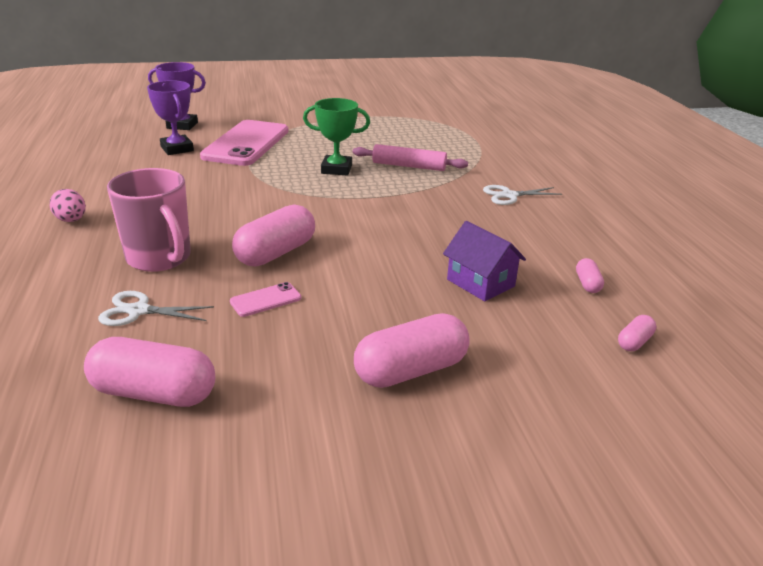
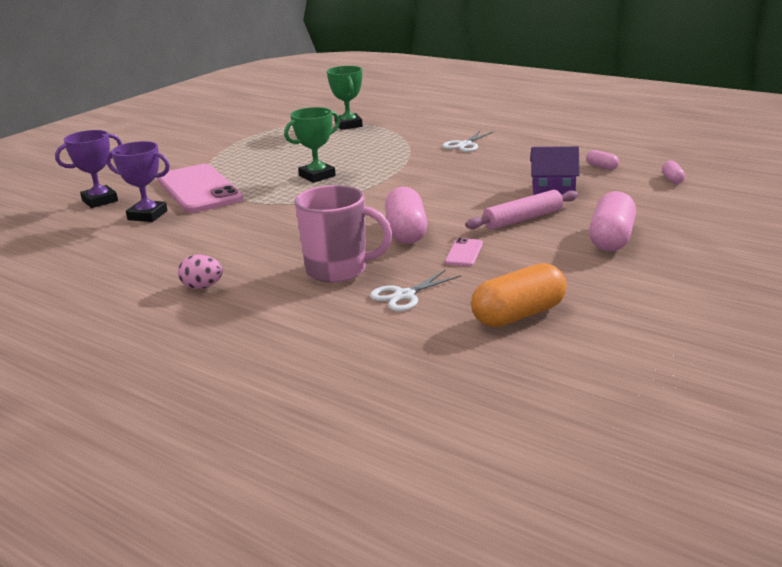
camera: 40 degrees left, 5 degrees down
pink capsule [84,337,215,407] -> orange capsule [471,263,567,327]
pink rolling pin [353,144,468,171] -> pink rolling pin moved to [465,190,578,230]
none -> green trophy [327,66,363,130]

